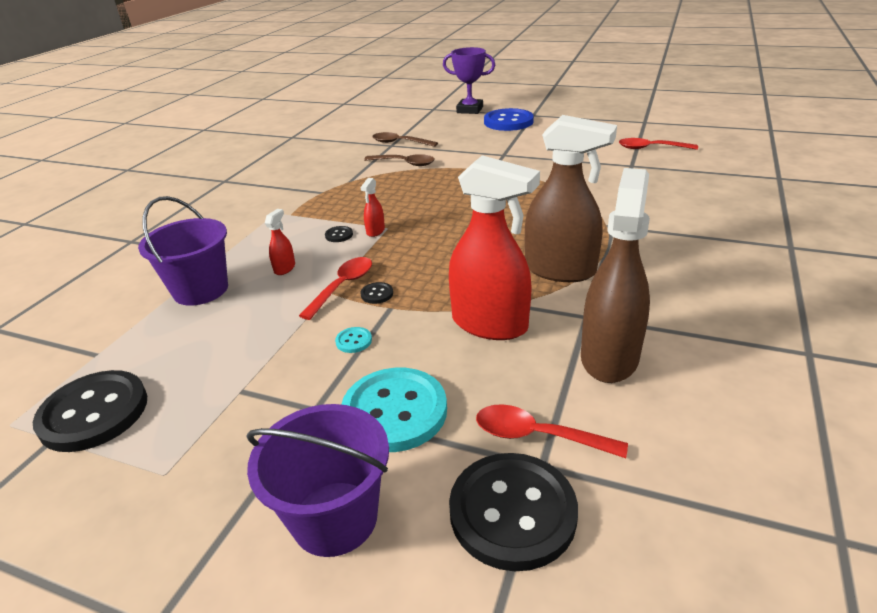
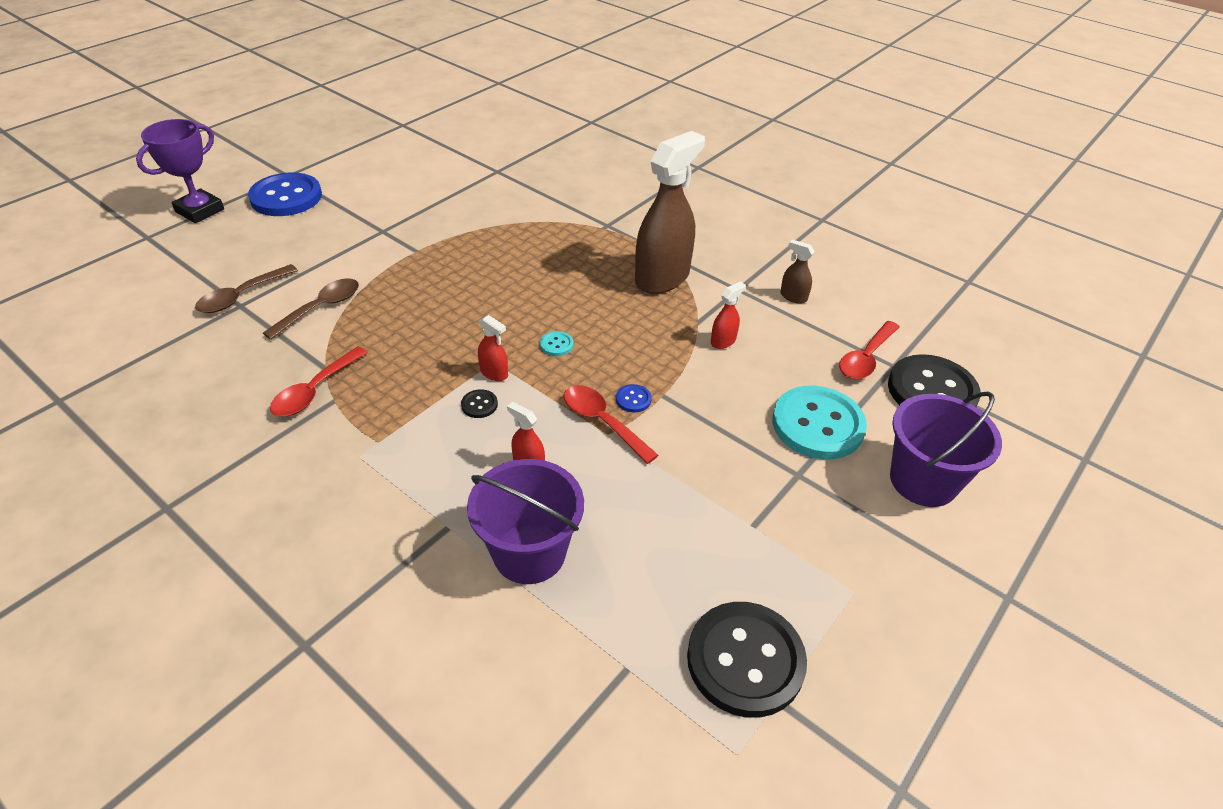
camera: 75 degrees left, 10 degrees up
turquoise button [335,327,372,353] -> turquoise button moved to [540,331,573,356]
black button [361,282,393,304] -> blue button [616,384,652,412]
red spray bottle [449,155,540,340] -> red spray bottle [711,281,746,349], size x0.42
brown spray bottle [581,168,650,383] -> brown spray bottle [780,239,815,304], size x0.42
red spoon [619,138,698,150] -> red spoon moved to [270,346,368,416]

